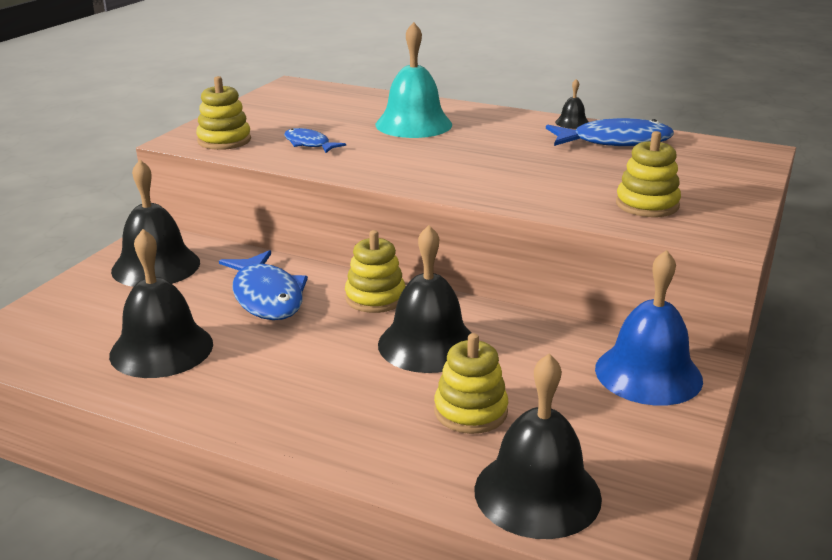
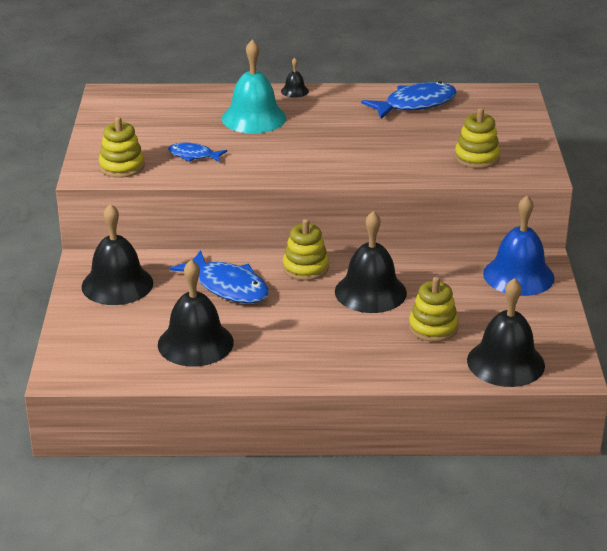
camera: 25 degrees left, 5 degrees up
black bell [555,79,589,129] -> black bell moved to [281,58,309,98]

